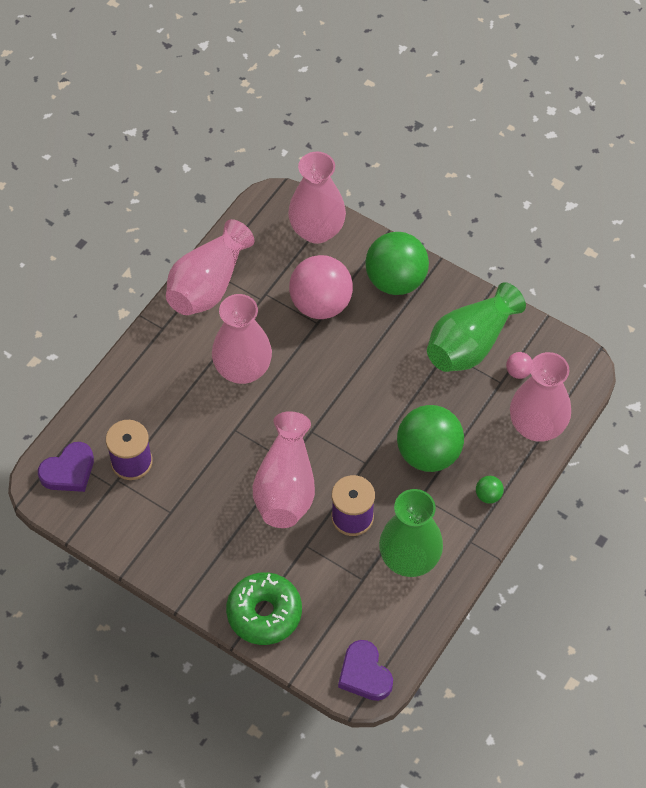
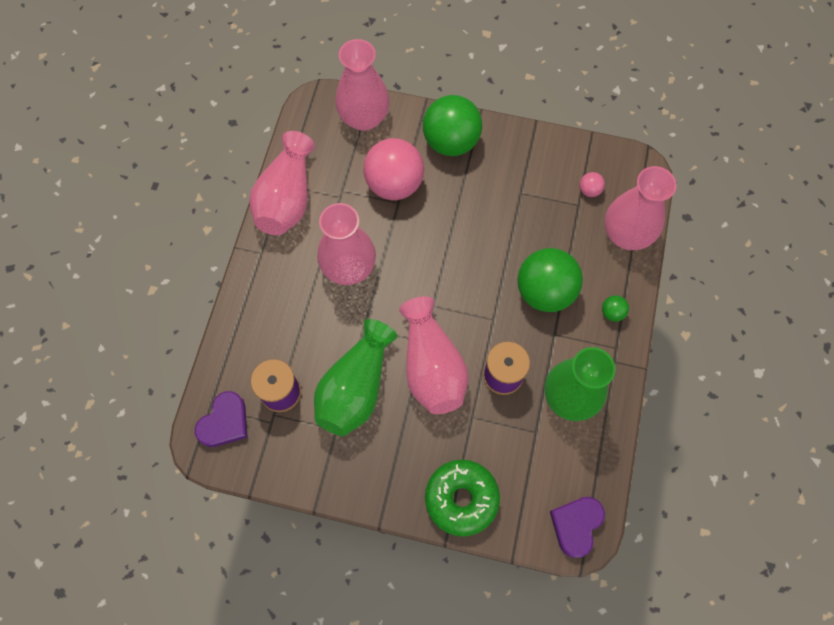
camera: 20 degrees left, 10 degrees up
purple heart [338,640,393,701] -> purple heart turned 75 degrees clockwise [550,497,605,558]
green vase [427,282,526,372] -> green vase moved to [314,319,397,436]

